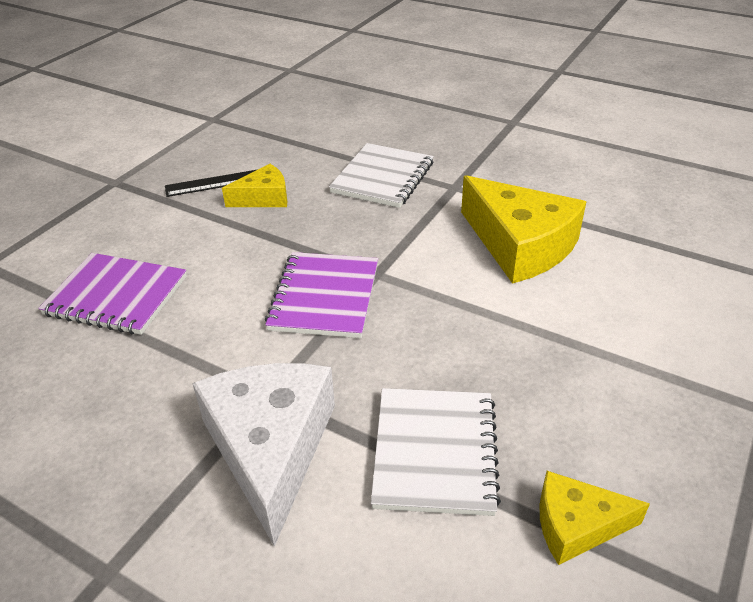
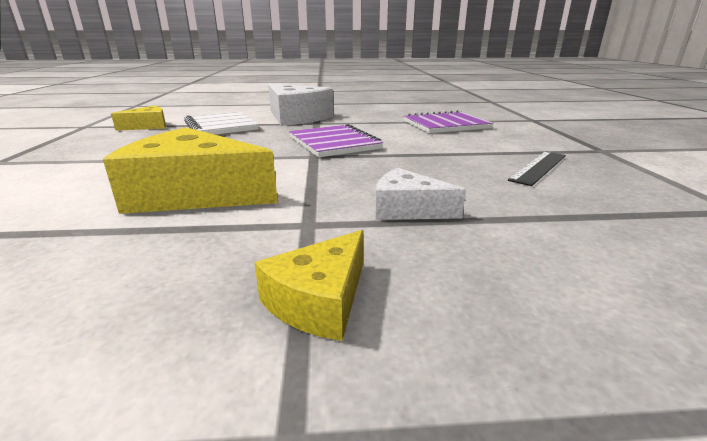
camera: 145 degrees right, 15 degrees down
yellow cheese [222,164,287,207] -> yellow cheese moved to [255,230,364,341]
white notebook [329,143,434,208] -> white cheese [376,168,466,220]

